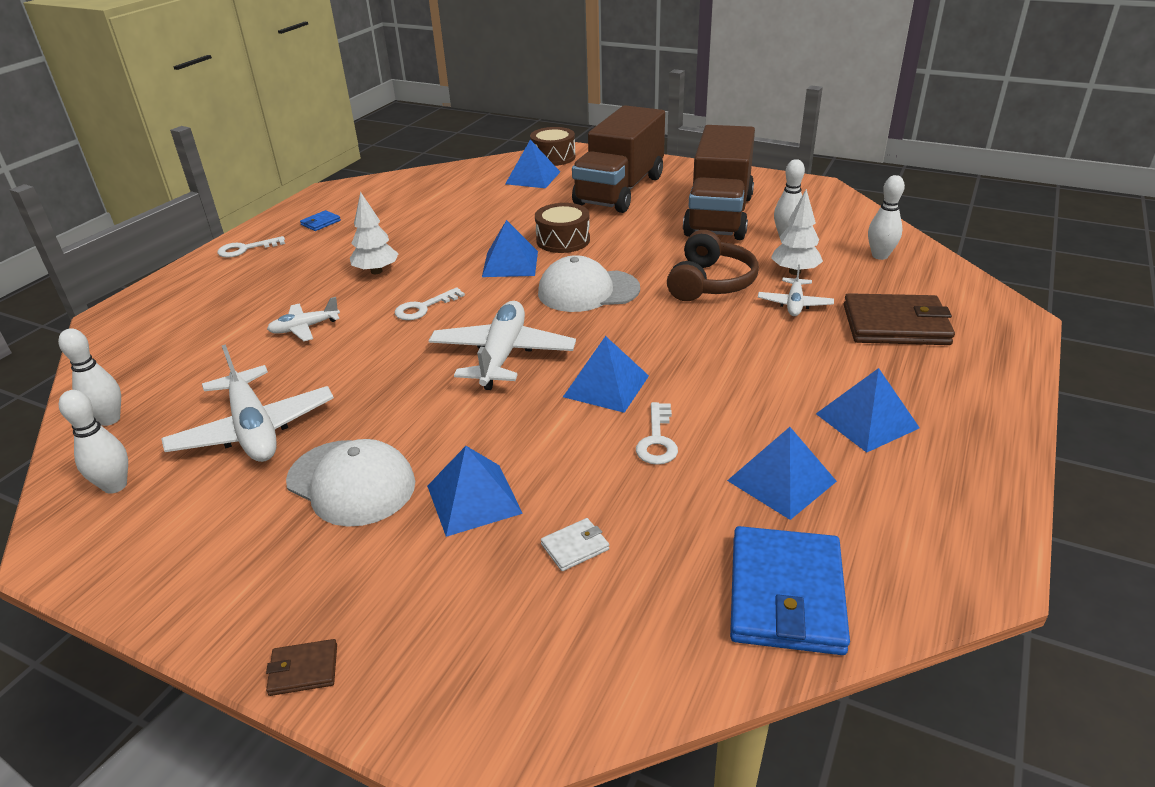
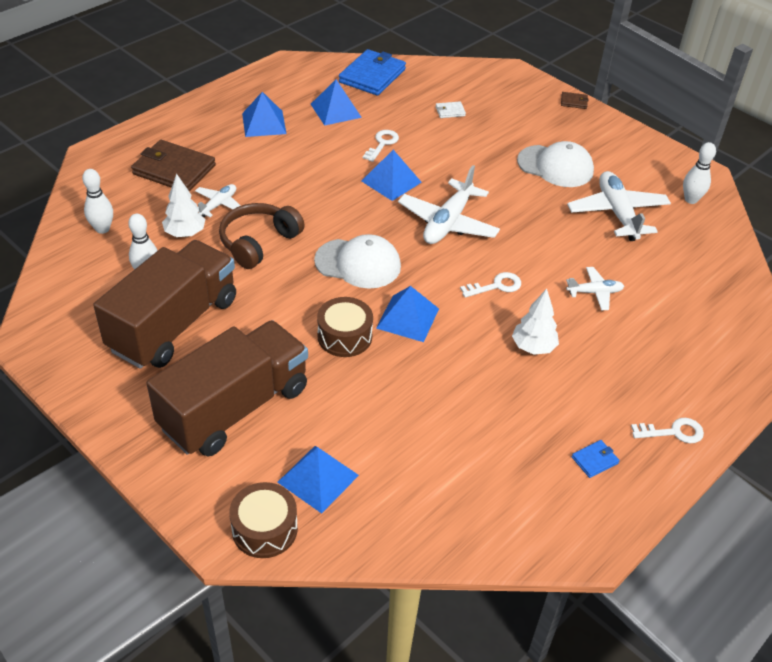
camera: 165 degrees left, 10 degrees up
white bowling pin [58,328,121,426] -> none
white cap [286,439,415,527] -> white cap turned 150 degrees clockwise [517,141,594,187]
blue pyramid [427,446,523,537] -> none

